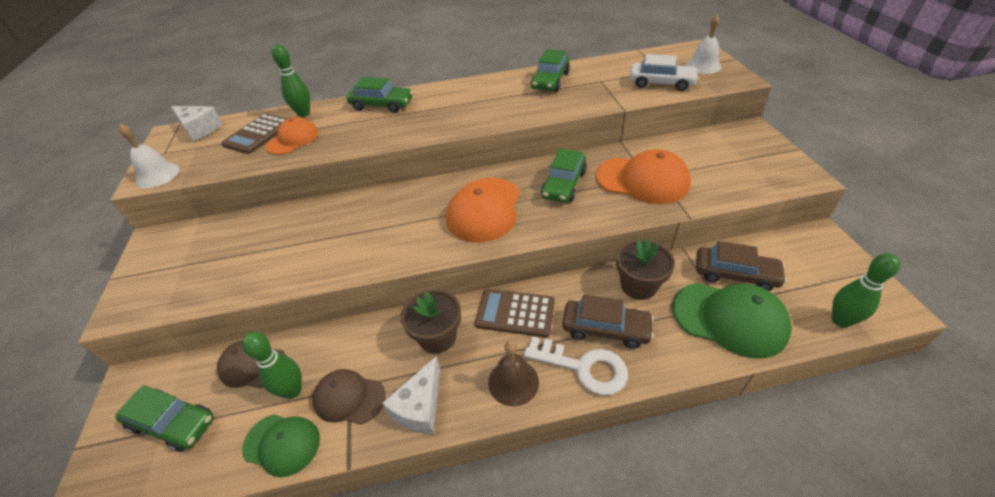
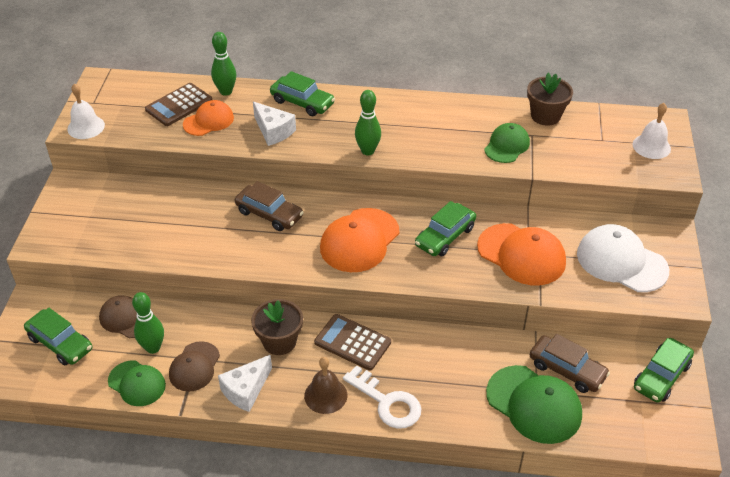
camera: 15 degrees right, 0 degrees up
white cheese [171,106,223,141] -> white cheese moved to [253,101,296,146]
brown cap [313,369,386,424] -> brown cap turned 105 degrees counterclockwise [169,341,220,392]
green car [531,49,570,92] -> green car moved to [634,338,694,403]
brown car [562,295,654,349] -> brown car moved to [235,181,304,231]
brown flower pot [616,239,675,300] -> brown flower pot moved to [527,73,573,126]
white car [629,54,699,91] -> none
green bowling pin [832,253,900,328] -> green bowling pin moved to [355,90,381,155]
none -> green cap [484,123,530,163]
none -> white cap [577,224,669,292]

